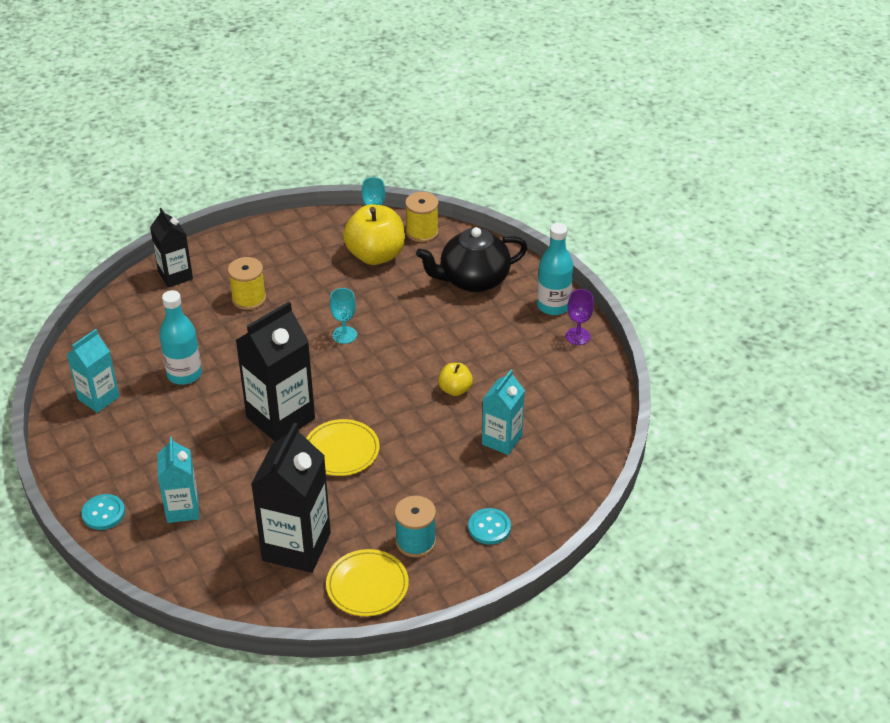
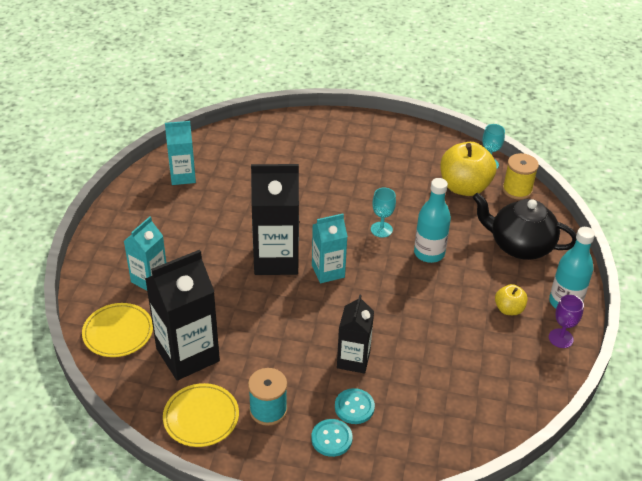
camera: 40 degrees right, 0 degrees up
turquoise button [81,494,125,530] -> turquoise button moved to [335,388,375,424]
black carton [150,208,193,288] -> black carton moved to [337,295,374,374]
turquoise bottle [159,290,202,385] -> turquoise bottle moved to [414,178,451,263]
yellow spool [228,257,266,310] -> none
yellow plate [306,419,379,476] -> yellow plate moved to [82,303,153,357]
yellow apple [438,363,473,396] -> yellow apple moved to [495,284,528,315]
turquoise carton [482,369,525,455] -> turquoise carton moved to [312,214,348,283]

